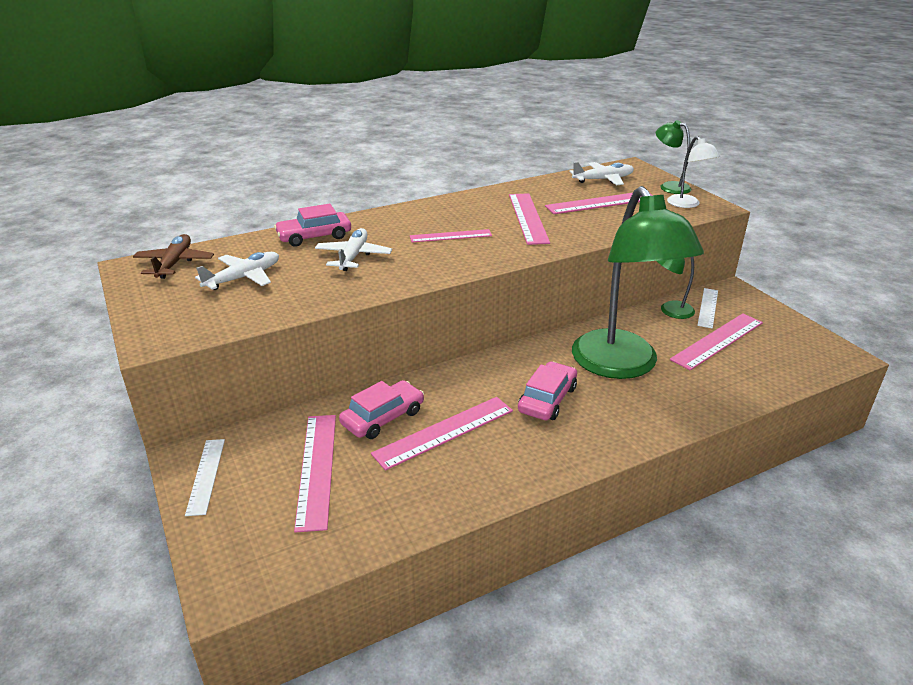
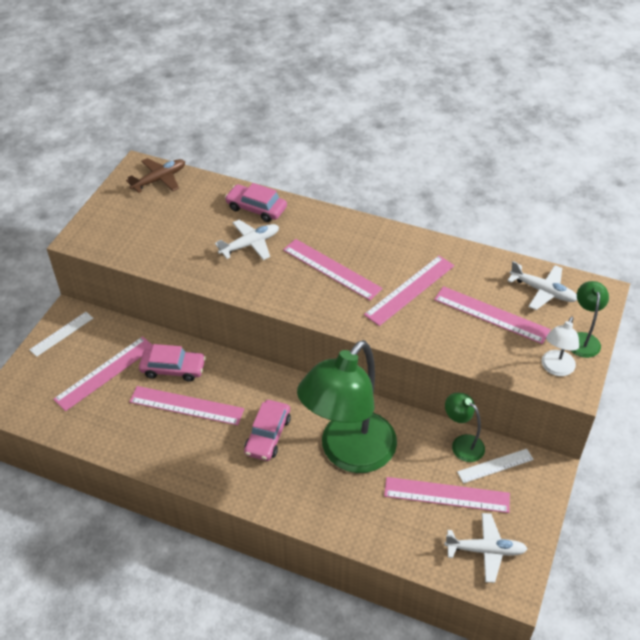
camera: 50 degrees right, 15 degrees up
white plane [195,252,279,290] -> white plane moved to [444,513,528,583]
pink ruler [410,229,492,242] -> pink ruler [283,239,383,300], size x1.55
pink car [518,362,577,420] -> pink car turned 120 degrees clockwise [244,400,291,461]

